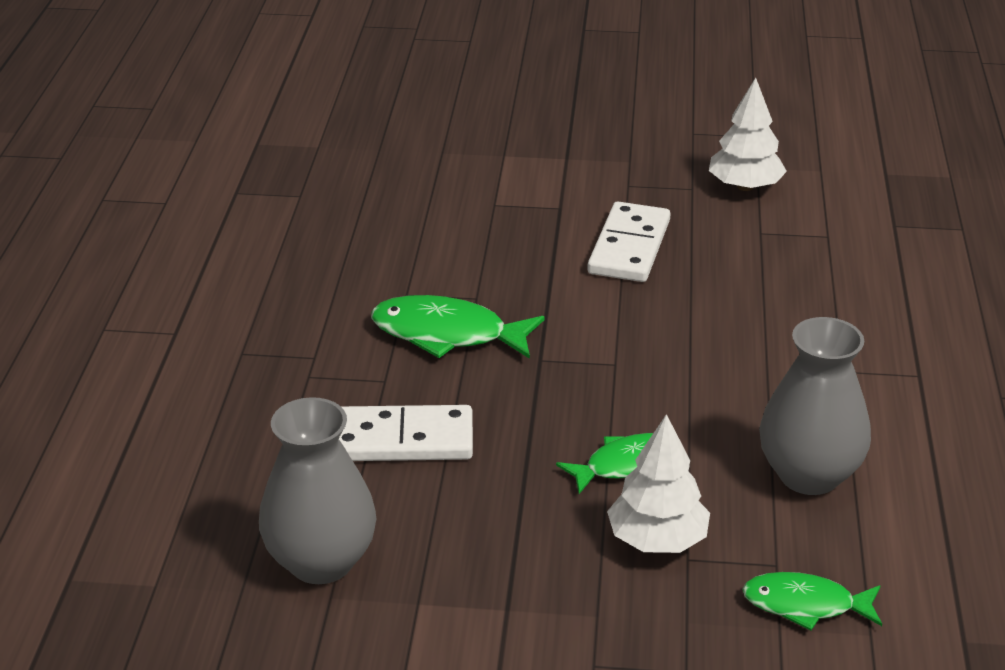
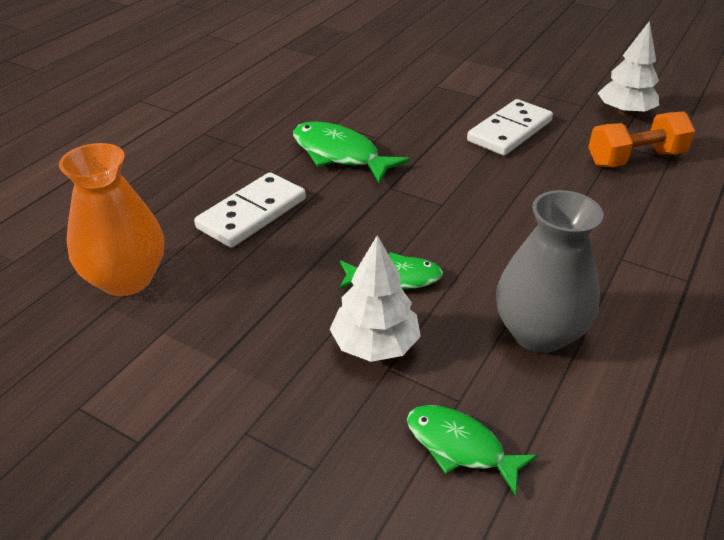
camera: 25 degrees right, 5 degrees up
grey vase [259,397,376,584] -> orange vase [59,143,164,296]
white domino [339,405,473,461] -> white domino turned 75 degrees counterclockwise [194,172,306,248]
none -> orange dumbbell [588,111,695,167]

